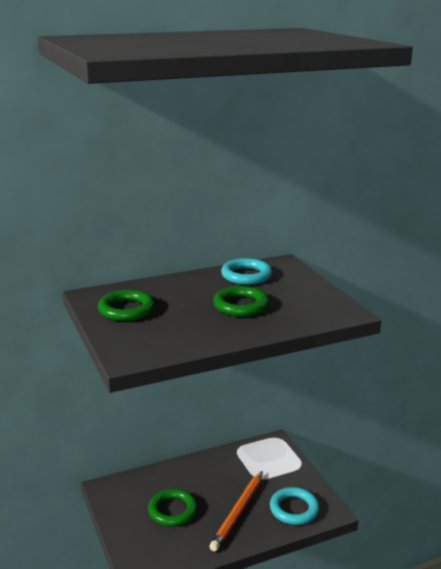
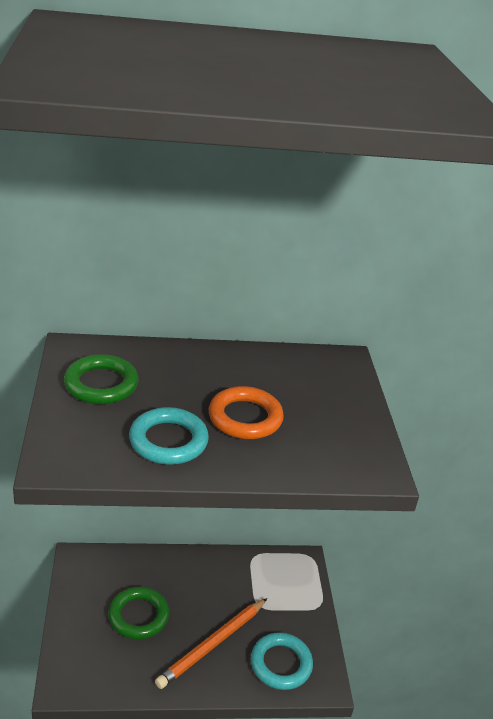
camera: 15 degrees right, 10 degrees up
green ring [213,286,269,317] -> orange ring [209,386,284,439]
turquoise ring [221,258,272,285] -> turquoise ring moved to [129,407,209,465]

